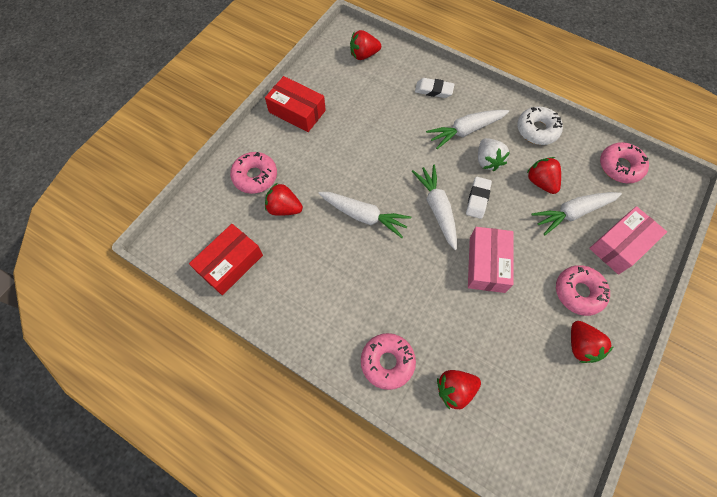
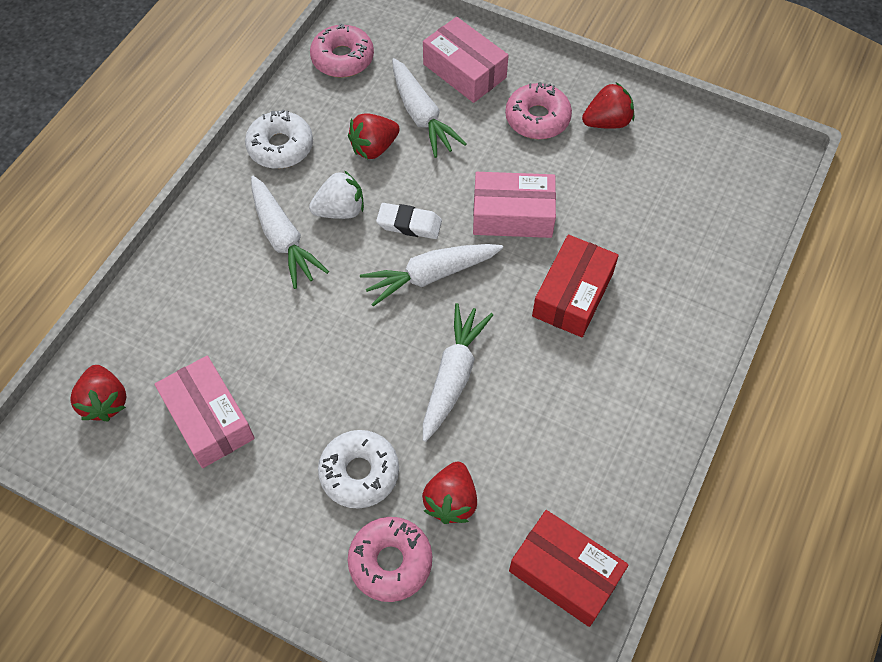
camera: 95 degrees left, 5 degrees down
red box [265,76,326,132] -> red box moved to [532,235,619,337]
pink donut [361,333,416,390] -> none
white eraser [415,78,455,98] -> none
red strawberry [437,370,481,410] -> none
none -> pink box [155,356,255,468]
none -> white donut [318,430,399,509]

